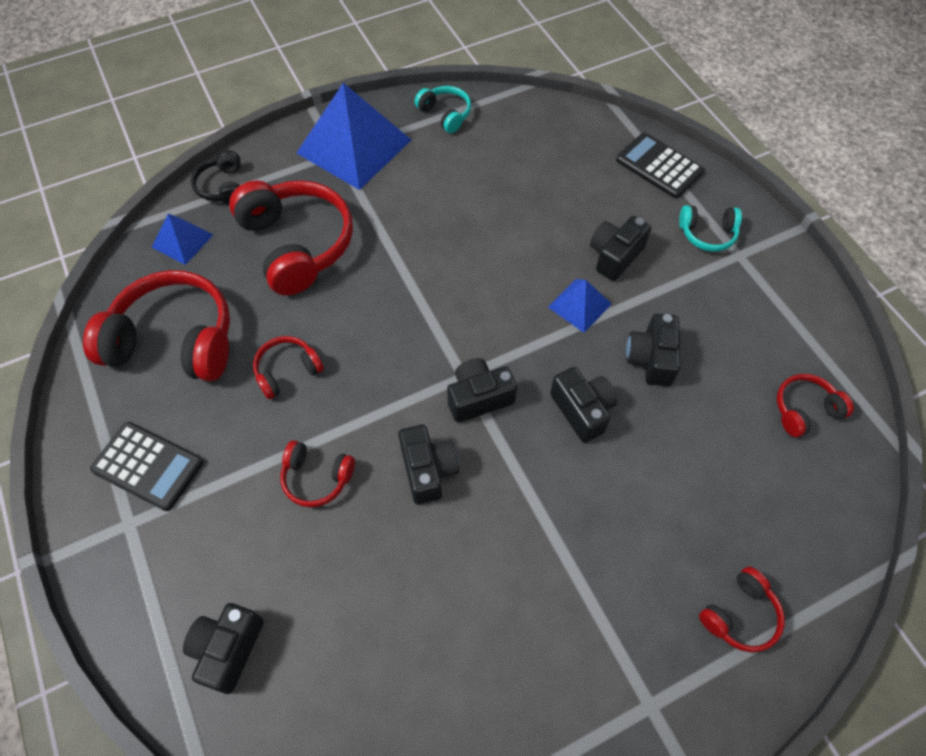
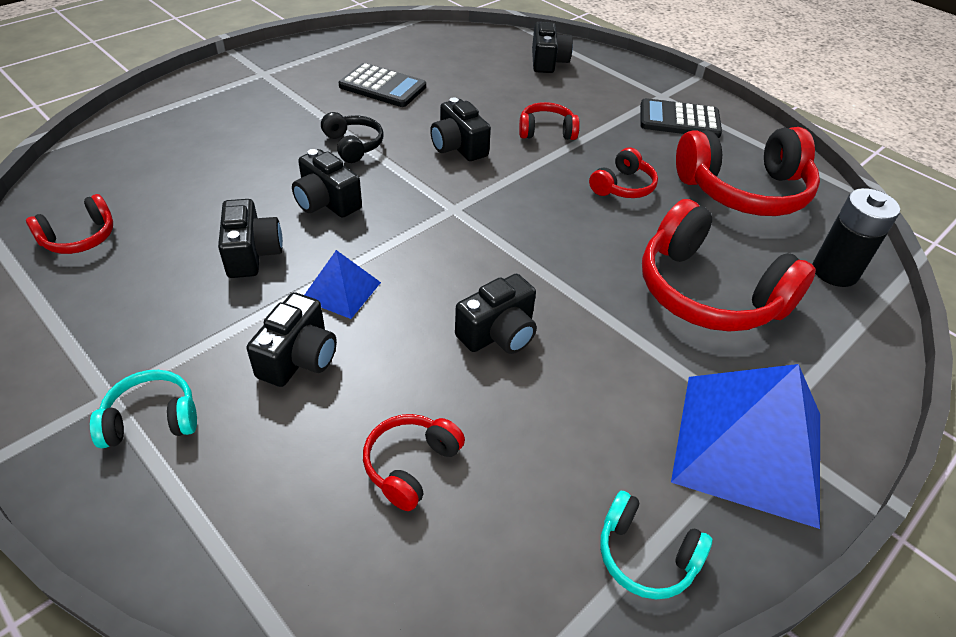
camera: 160 degrees right, 15 degrees down
blue pyramid [151,213,214,265] -> black battery [812,188,900,287]
black headphones [191,150,241,205] -> black headphones moved to [321,112,383,163]
black camera [447,358,517,423] -> black camera moved to [455,274,537,354]
black calculator [616,133,704,198] -> black calculator moved to [339,63,426,107]
red headphones [699,567,785,652] -> red headphones moved to [363,414,465,511]

